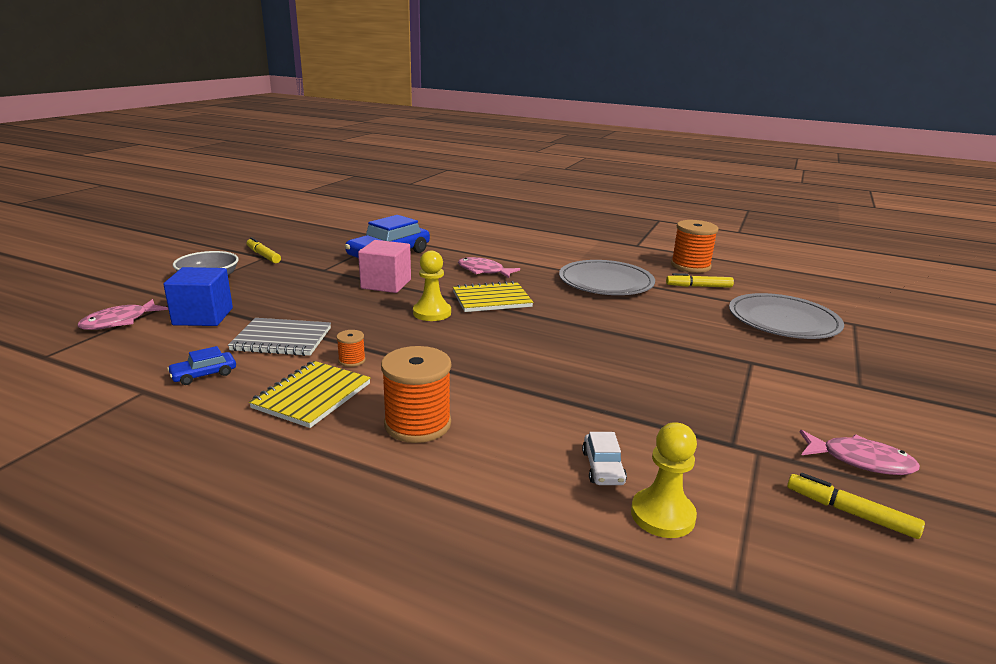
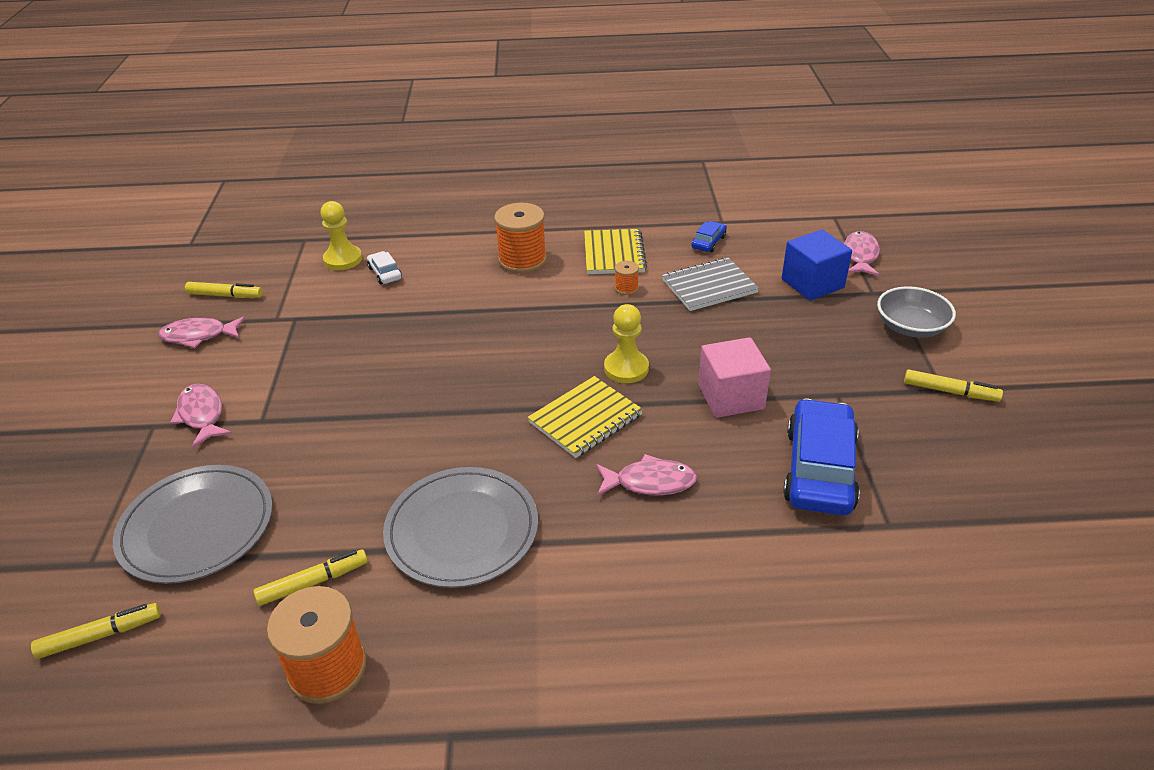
camera: 155 degrees right, 15 degrees up
none -> yellow marker [31,603,161,659]
none -> pink fish [170,384,232,447]

